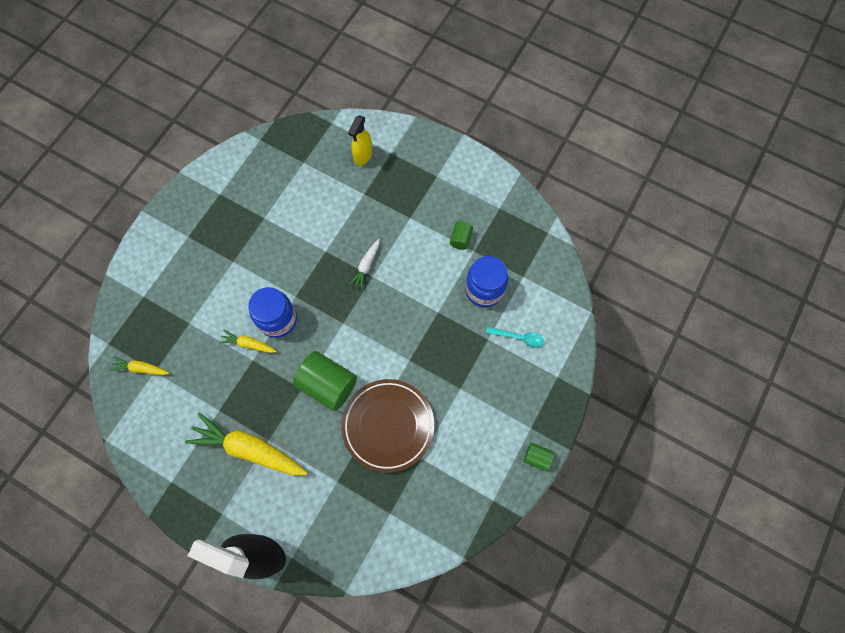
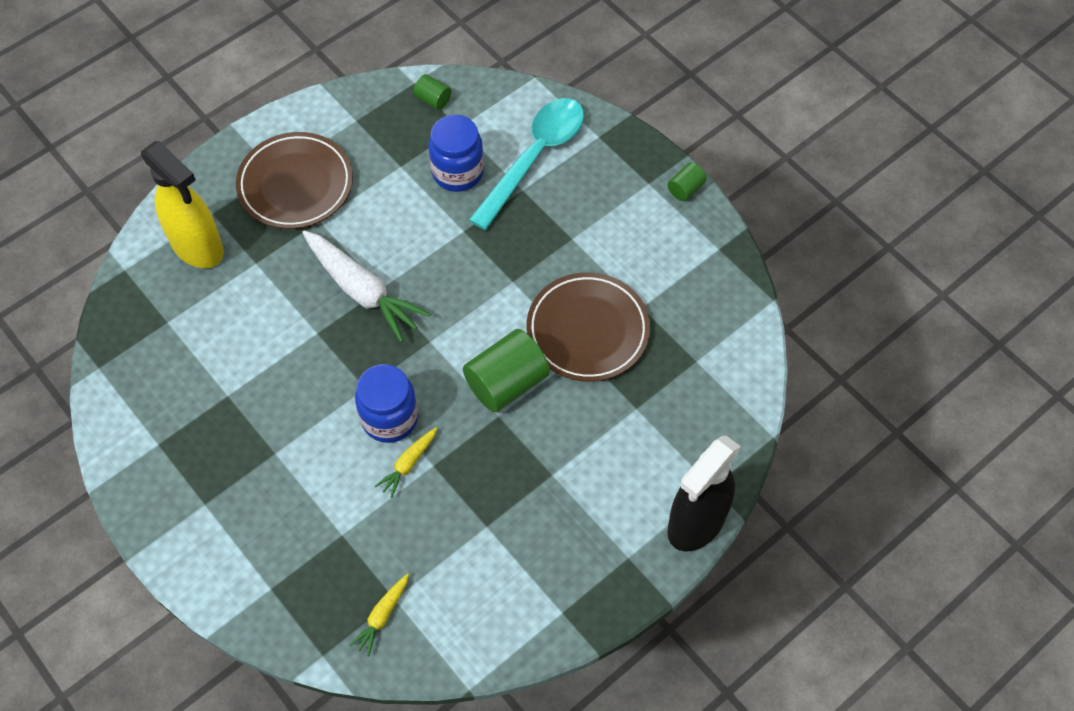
camera: 70 degrees left, 10 degrees down
yellow carrot [185,413,308,475] -> none
yellow spray bottle [348,115,372,166] -> yellow spray bottle [141,141,224,268], size x1.76
white carrot [349,239,380,290] -> white carrot [302,230,431,342], size x2.03
green cylinder [450,221,473,250] -> green cylinder moved to [413,74,451,110]
turquoise spoon [486,327,544,348] -> turquoise spoon [469,98,584,230], size x2.30
none -> brown plate [236,132,353,229]

